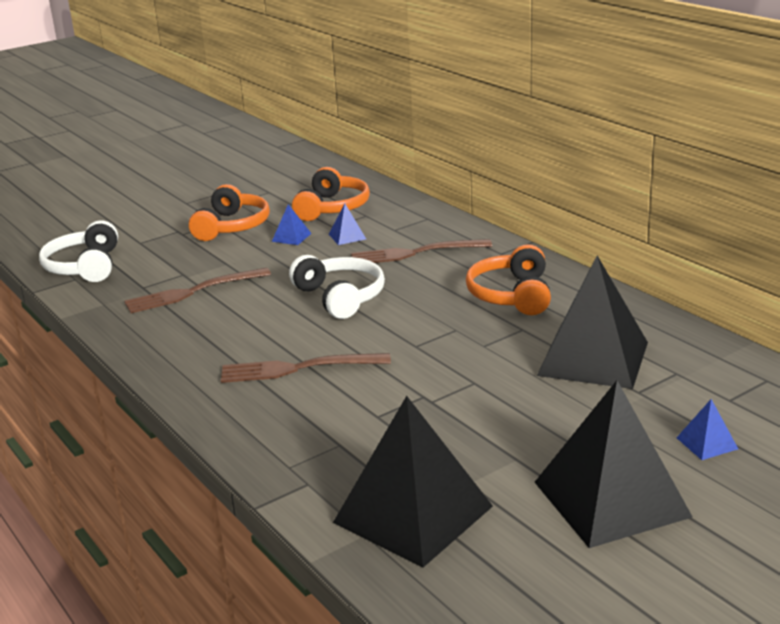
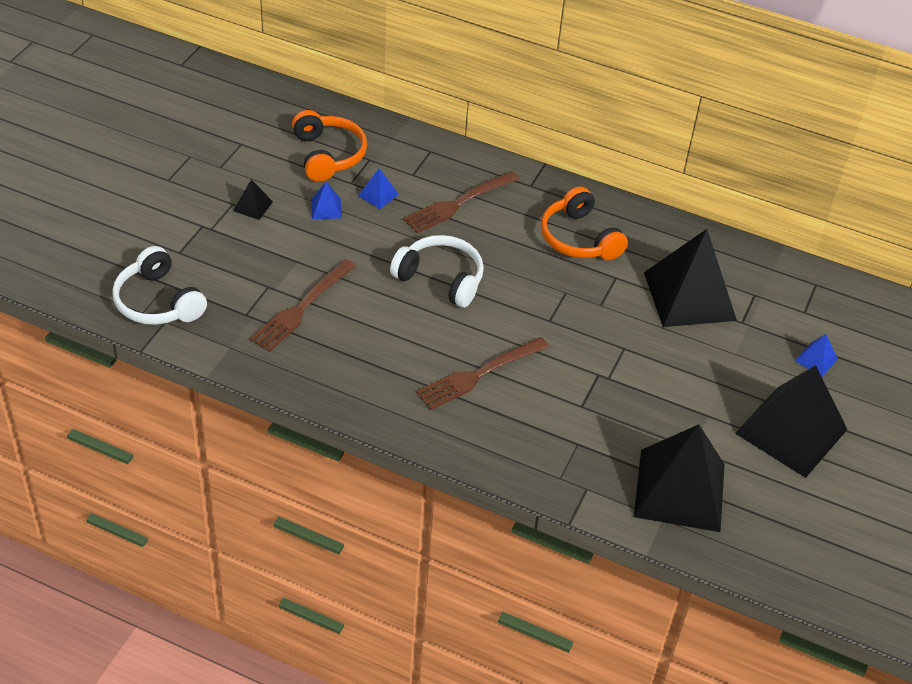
camera: 35 degrees left, 20 degrees up
orange headphones [189,184,270,241] -> black pyramid [233,179,273,220]

